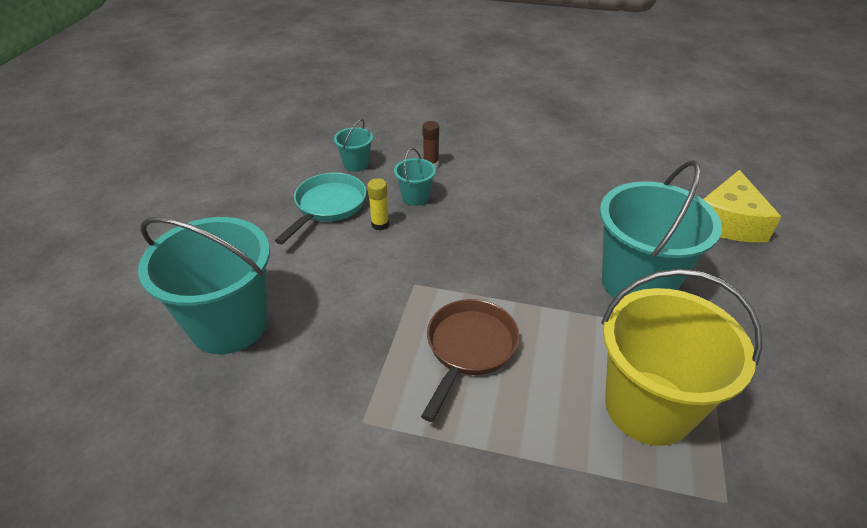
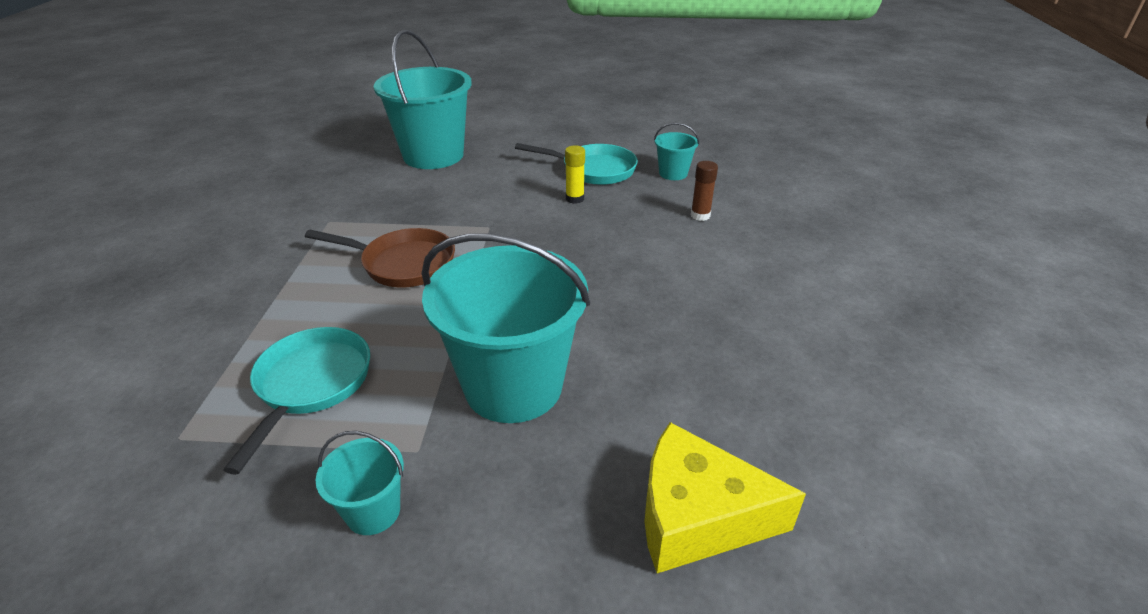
camera: 80 degrees right, 5 degrees down
turquoise bucket [394,148,436,206] -> turquoise bucket moved to [316,431,404,535]
yellow bucket [601,269,762,446] -> turquoise pan [223,327,370,475]

